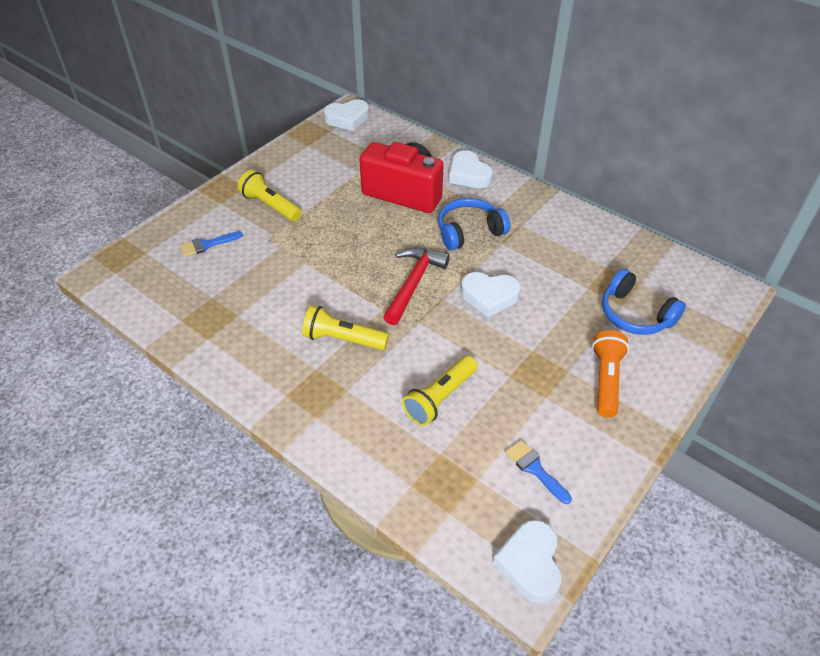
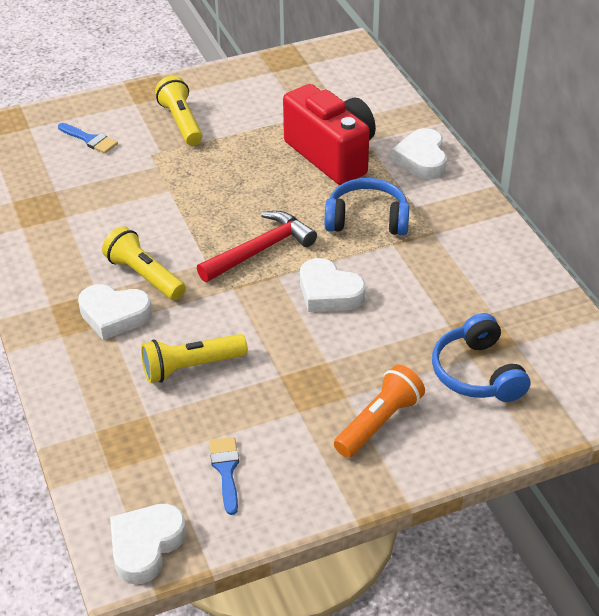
camera: 30 degrees right, 5 degrees down
blue brush [180,231,243,257] -> blue brush turned 150 degrees counterclockwise [58,123,118,153]
white heart [324,99,369,131] -> white heart moved to [78,284,152,340]

